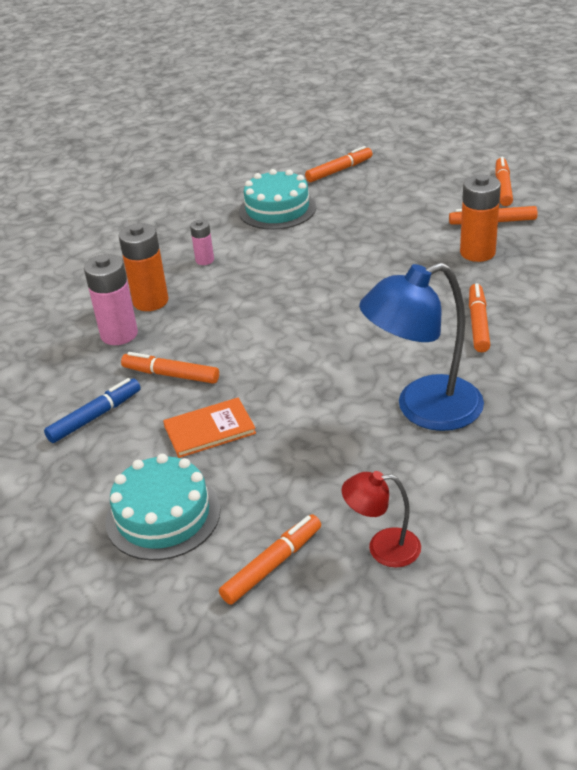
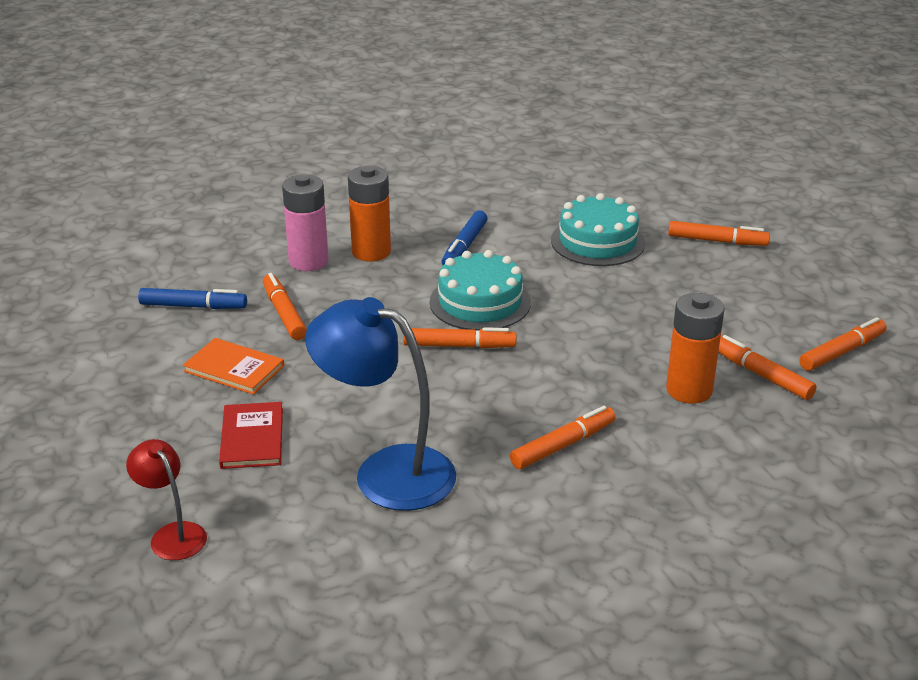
camera: 45 degrees right, 5 degrees down
turquoise cake [106,454,220,560] -> turquoise cake moved to [430,250,531,331]
pink battery [190,220,214,265] -> blue marker [442,211,488,265]
orange marker [219,515,321,605] -> orange marker moved to [403,327,517,348]
none -> red book [219,402,283,469]

